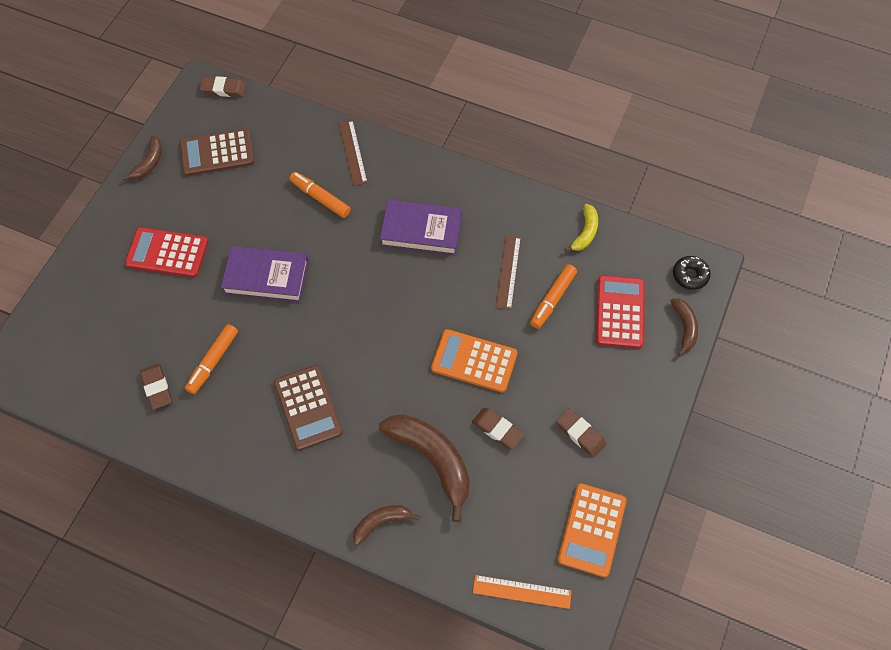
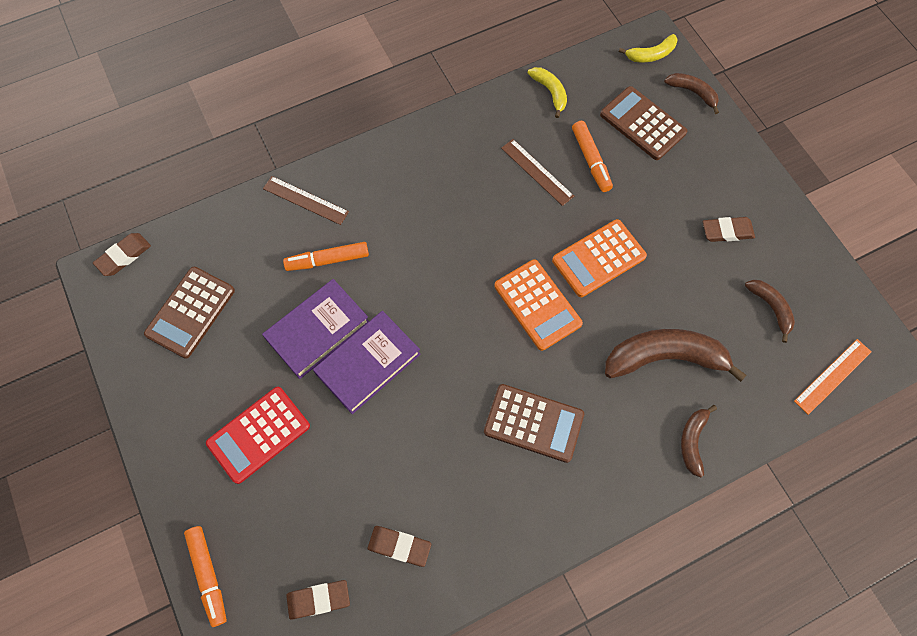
camera: 50 degrees left, 5 degrees up
brown banana [122,136,162,181] -> brown banana moved to [745,280,795,343]
orange marker [185,324,238,394] -> orange marker moved to [184,526,227,627]
purple book [380,200,462,255] -> purple book moved to [262,279,369,379]
brown eraser [472,408,524,449] -> brown eraser moved to [286,580,350,620]
orange calculator [558,483,627,577] -> orange calculator moved to [495,259,583,351]
red calculator [596,275,645,348] -> brown calculator [600,86,687,160]
black donut [673,256,711,290] -> yellow banana [619,34,678,62]

